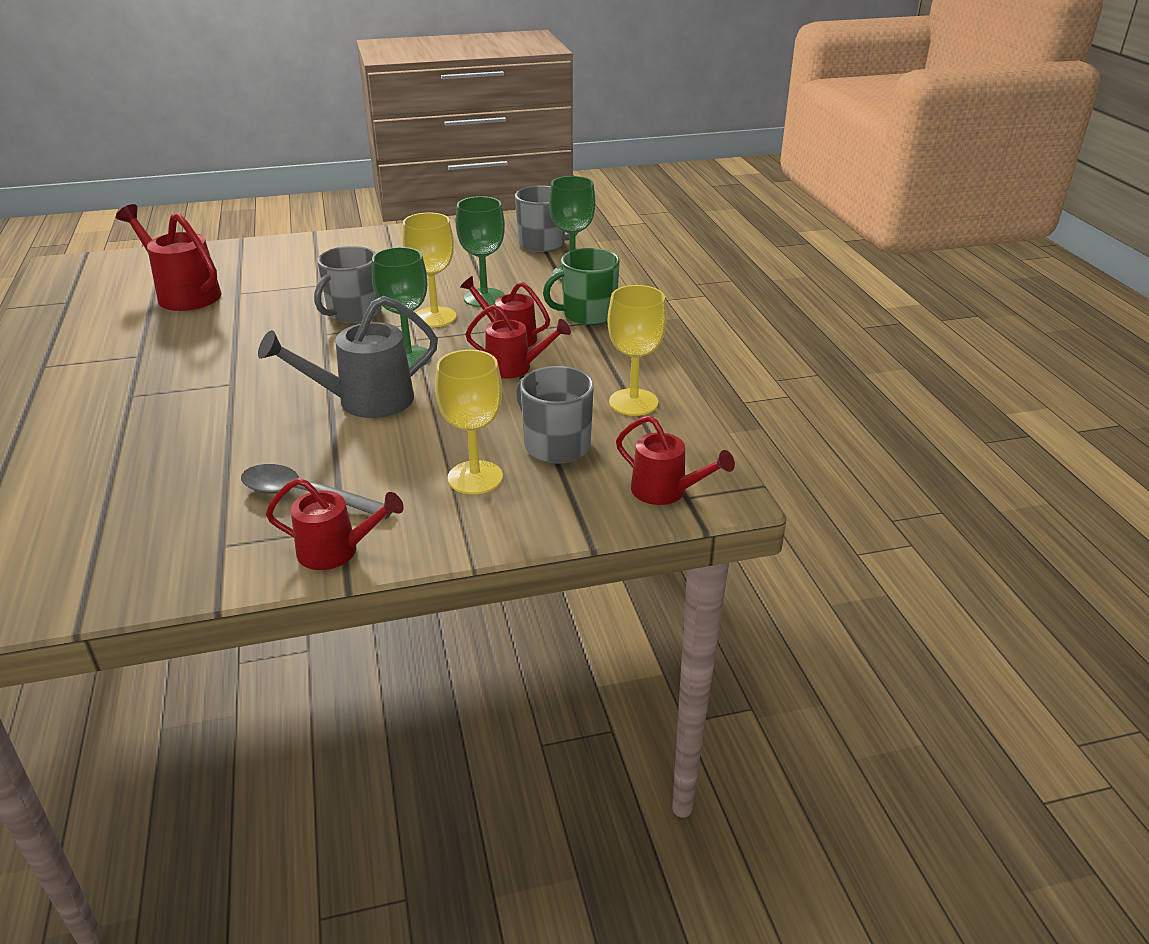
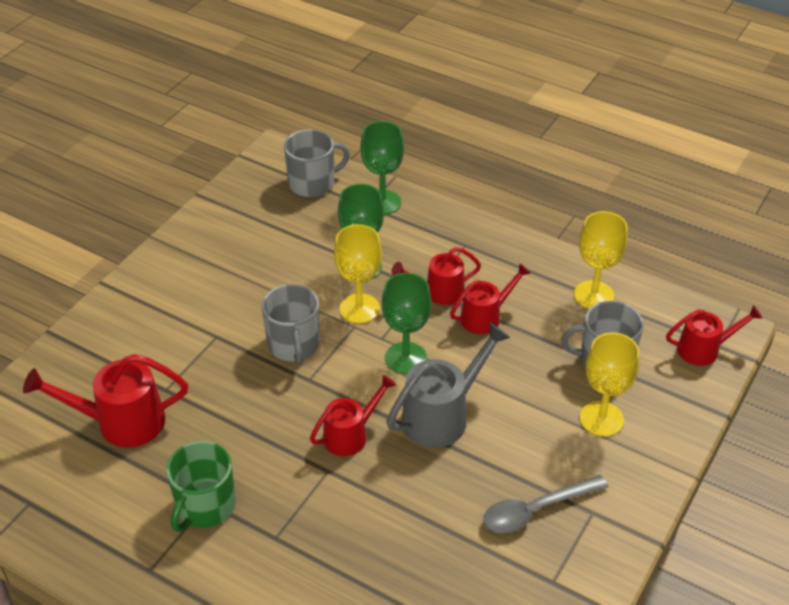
camera: 45 degrees left, 10 degrees up
grey watering can [258,296,438,418] -> grey watering can turned 150 degrees counterclockwise [386,323,510,448]
red watering can [266,478,404,570] -> red watering can moved to [310,375,396,456]
green mug [543,248,620,325] -> green mug moved to [166,441,236,532]

